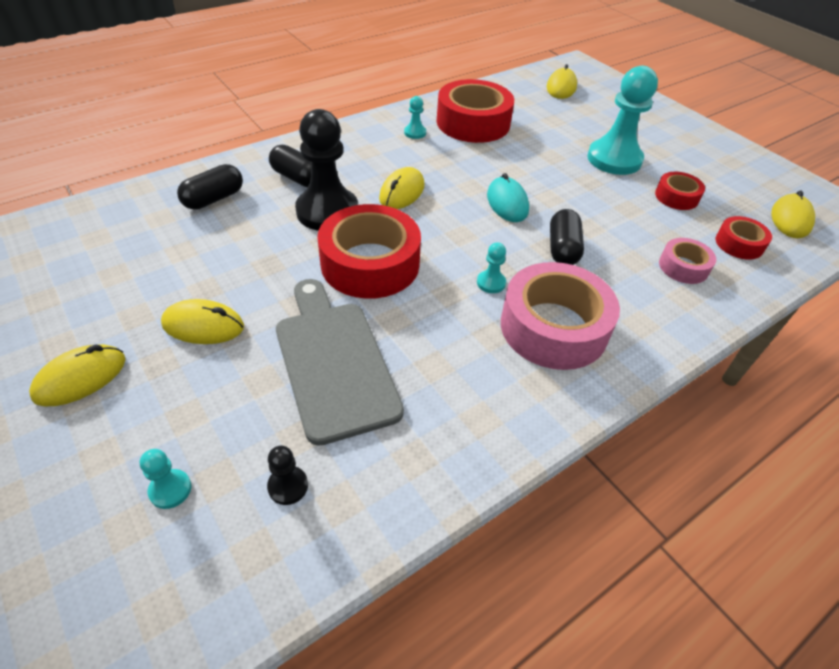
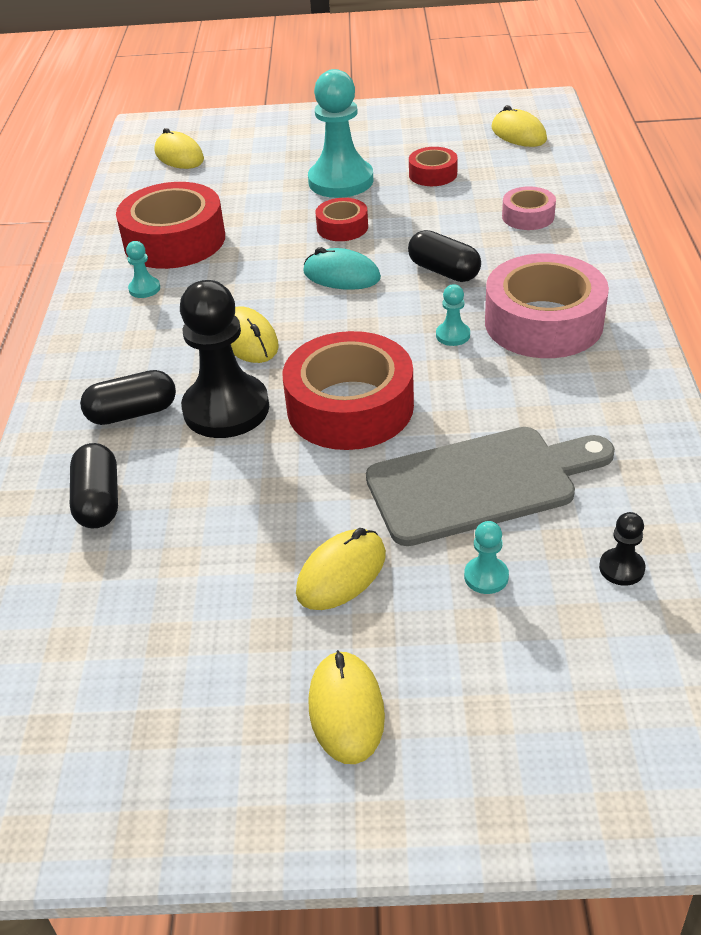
camera: 50 degrees left, 5 degrees down
turquoise pawn [140,449,191,509] -> turquoise pawn moved to [464,521,509,594]
grey cutting board [276,279,404,446] -> grey cutting board turned 150 degrees clockwise [366,427,615,546]
red tape [715,216,772,260] -> red tape moved to [315,198,368,241]

